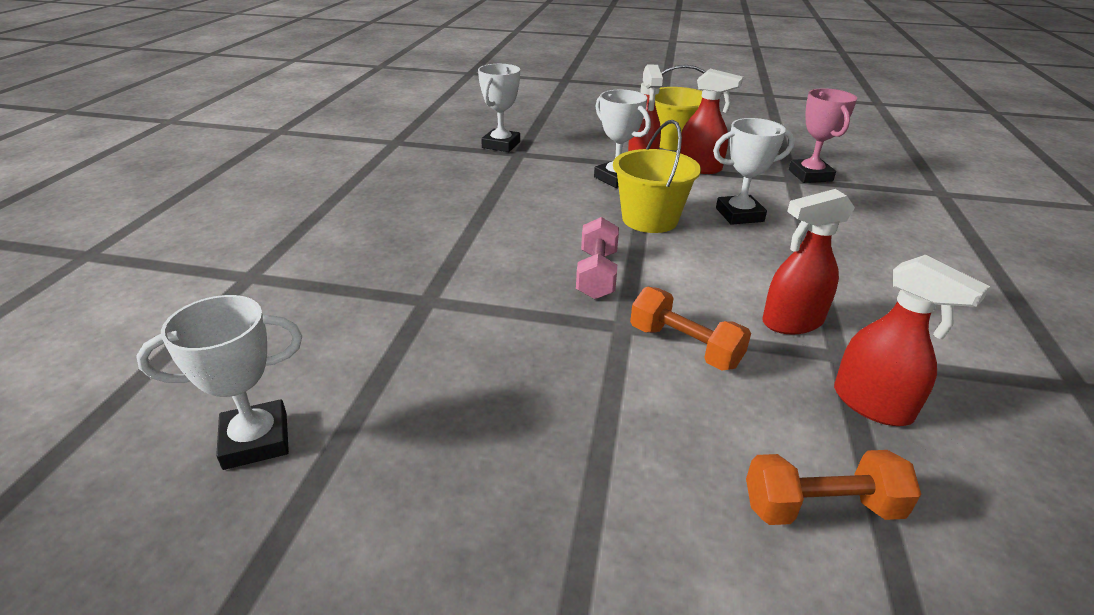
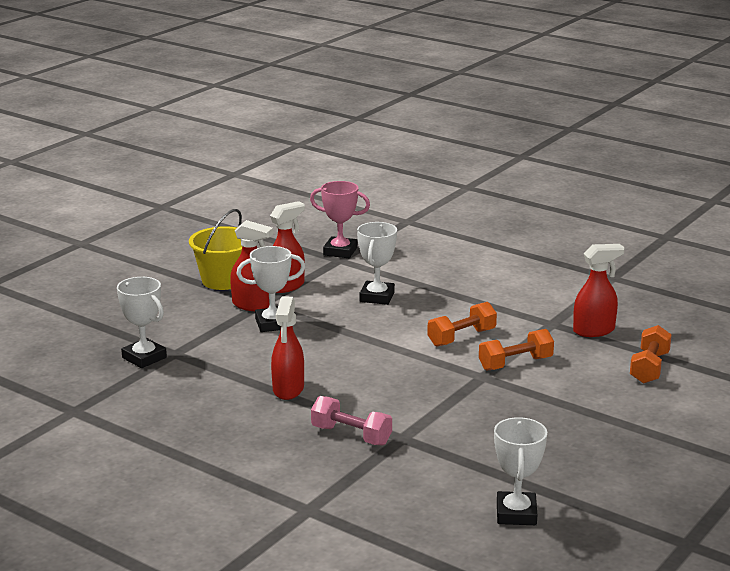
camera: 65 degrees left, 10 degrees down
pink dumbbell [576,217,619,299] -> pink dumbbell moved to [311,396,392,446]
yellow bucket [613,120,701,233] -> none
red spray bottle [762,189,855,335] -> red spray bottle moved to [271,296,304,400]
none -> orange dumbbell [427,302,497,346]

